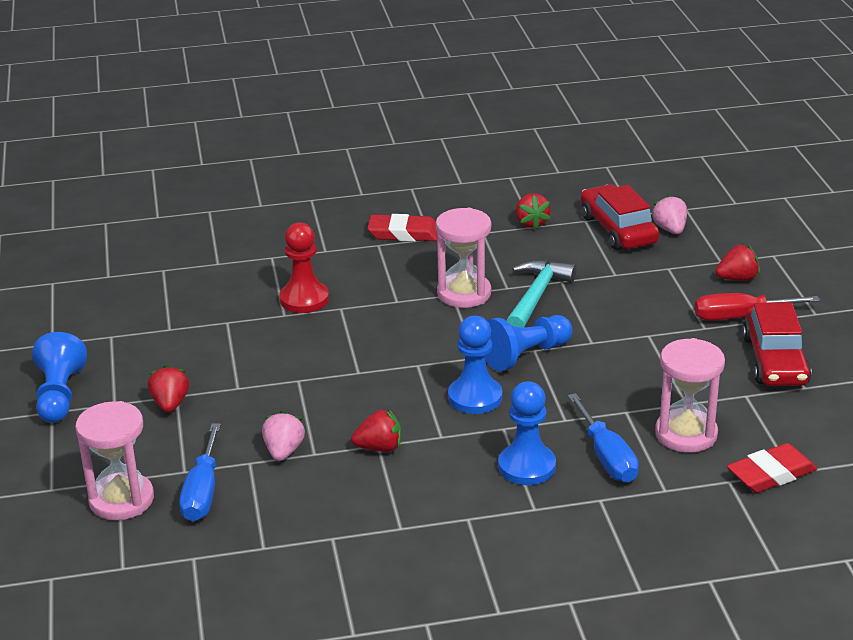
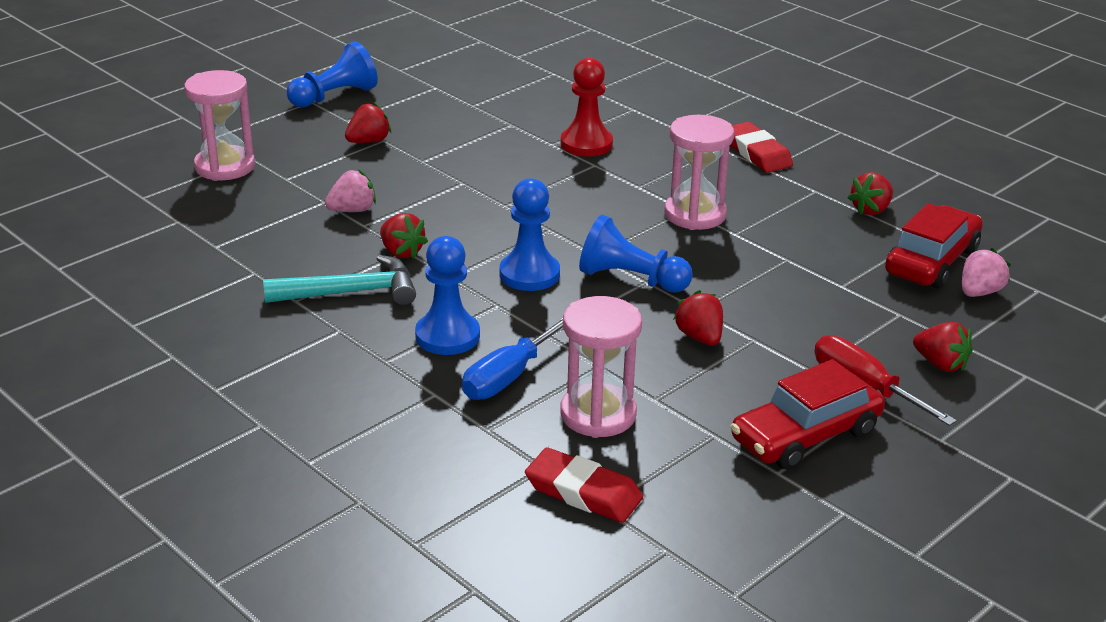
camera: 55 degrees right, 0 degrees up
blue screwdriver [179,423,221,521] -> none
turquoise hammer [506,260,577,327] -> turquoise hammer moved to [263,255,416,305]
none -> red strawberry [673,290,723,346]

